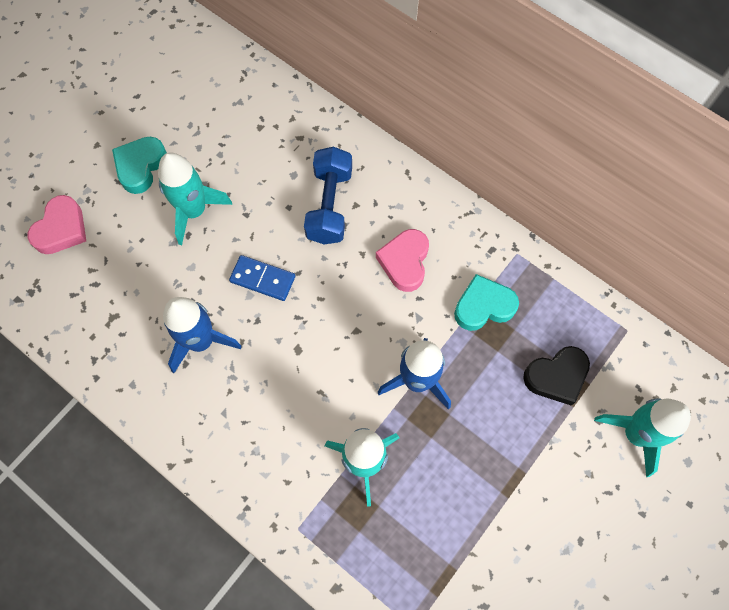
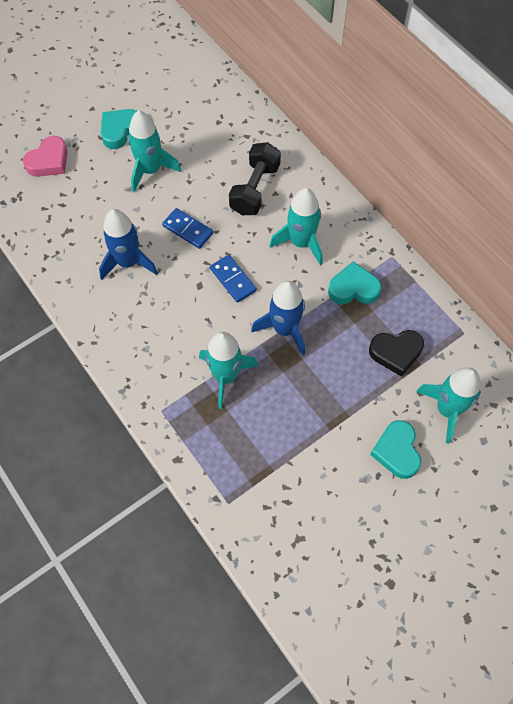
camera: 15 degrees right, 5 degrees down
blue dumbbell [304,146,352,244] -> black dumbbell [229,142,281,215]
pink heart [376,229,429,292] -> turquoise rocket [270,188,323,265]
none -> blue domino [210,255,257,303]
none -> turquoise heart [370,420,421,479]

